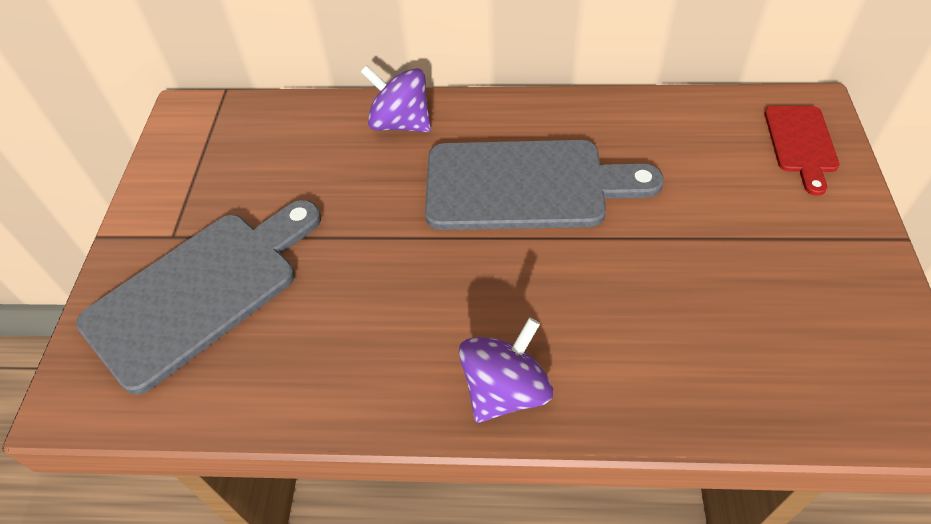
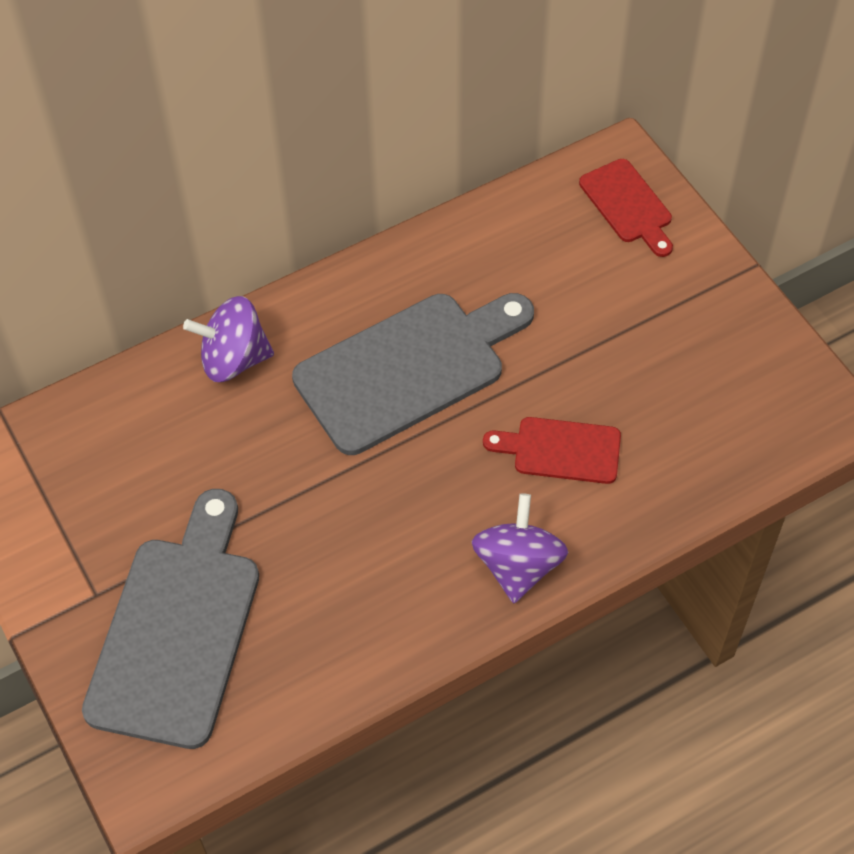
camera: 35 degrees left, 5 degrees up
none -> red cutting board [483,417,621,484]

